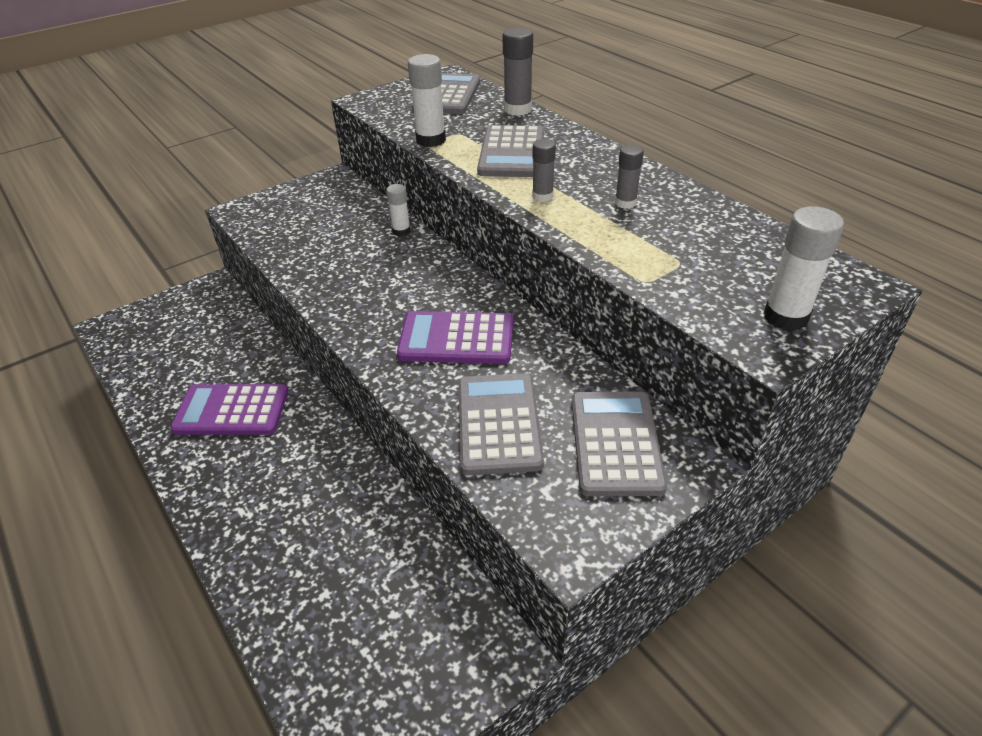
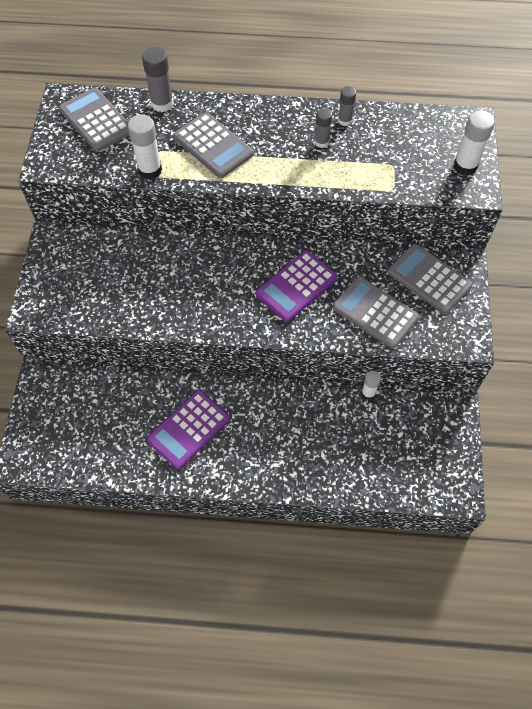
camera: 50 degrees left, 20 degrees up
white glue stick [386,184,411,236] -> white glue stick moved to [361,370,381,400]
grey glue stick [532,139,556,202] -> grey glue stick moved to [338,86,356,126]

